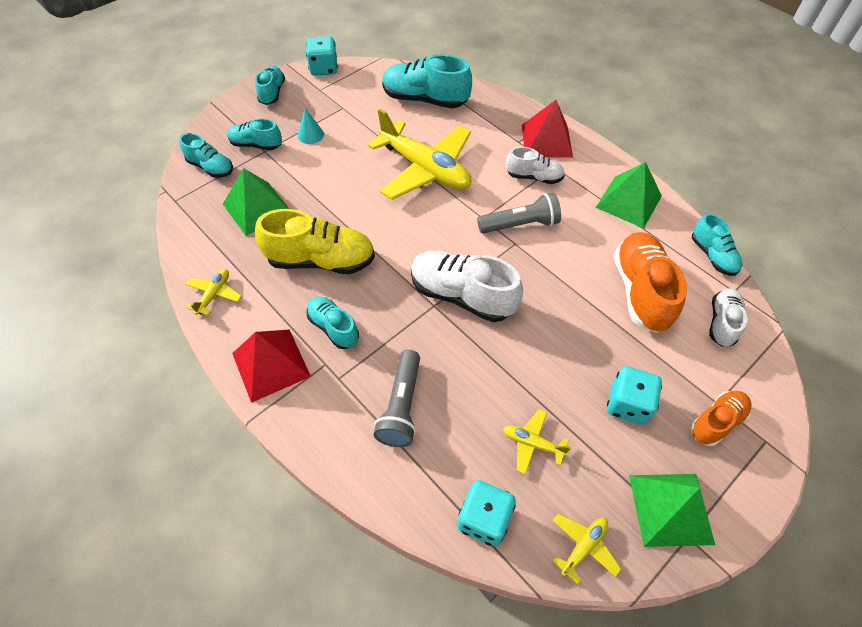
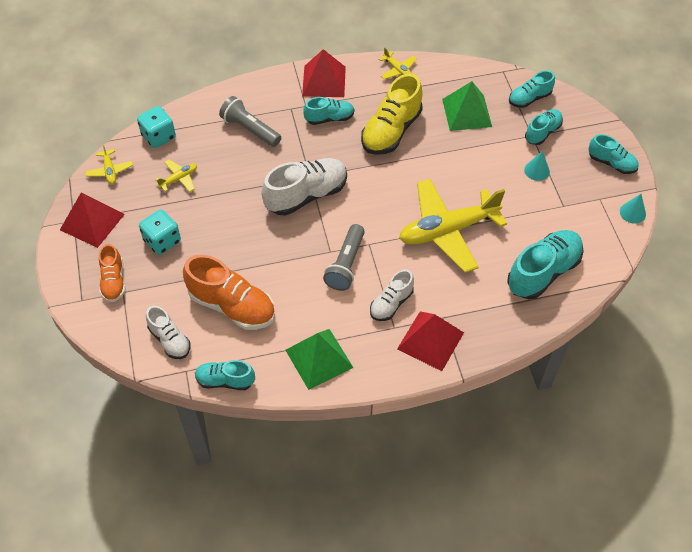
camera: 120 degrees right, 0 degrees up
turquoise dice [306,36,338,76] -> turquoise cone [620,194,646,224]
green pyramid [629,474,715,547] -> red pyramid [60,193,125,248]

